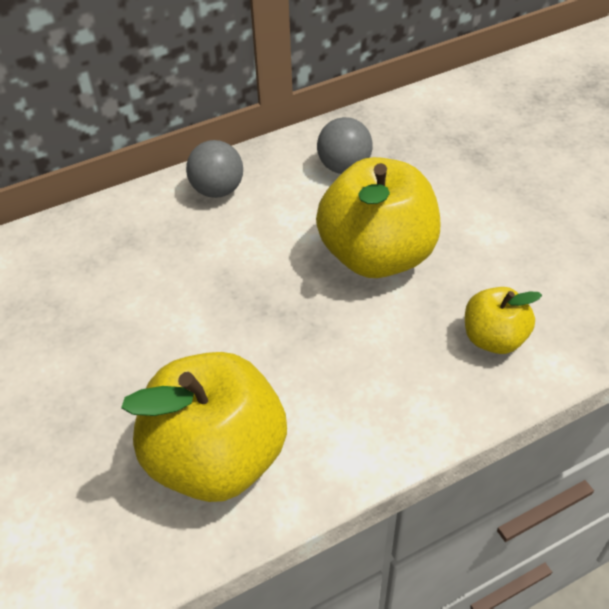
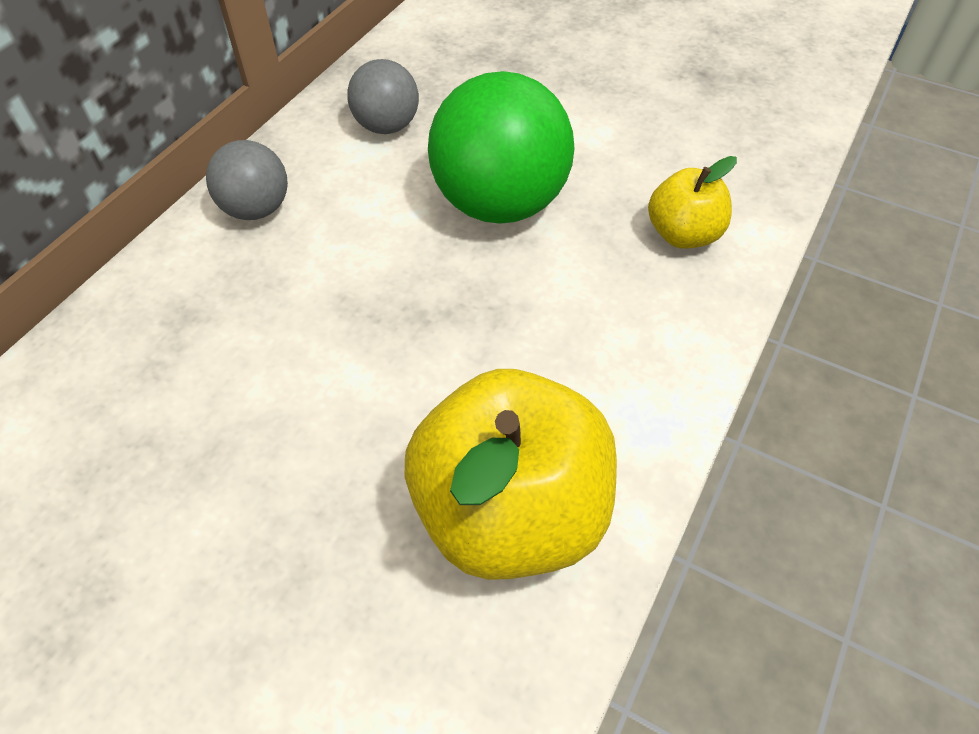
camera: 35 degrees left, 5 degrees up
yellow apple [316,157,440,278] -> green ball [428,71,575,224]

